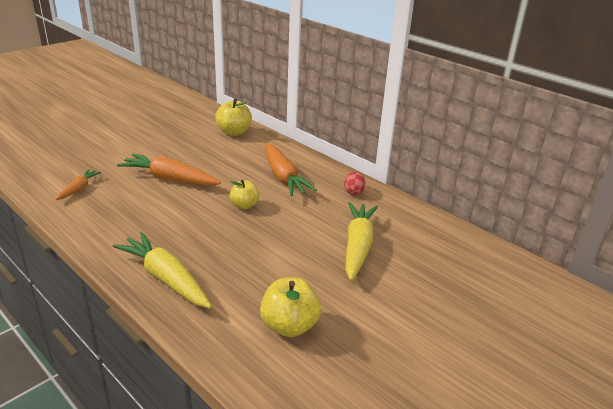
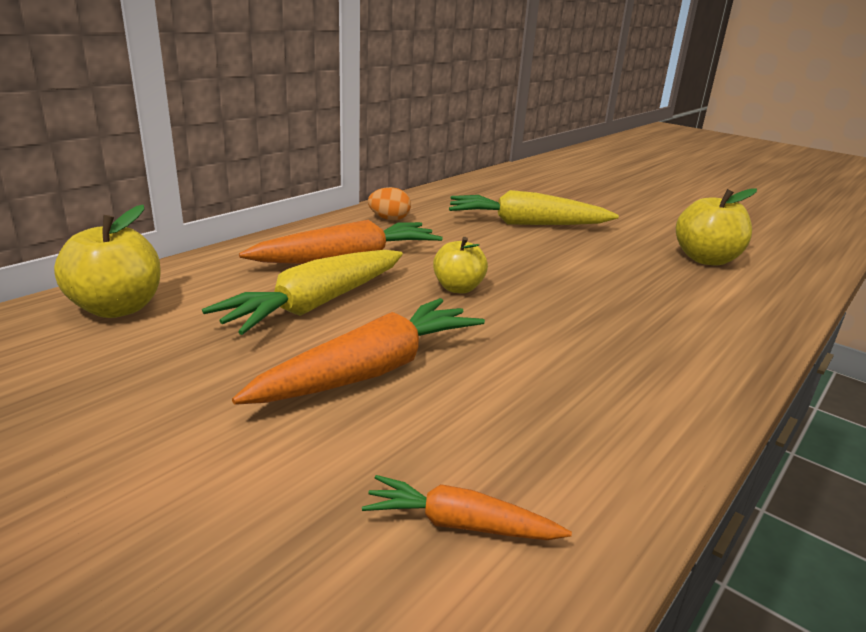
camera: 95 degrees left, 5 degrees down
yellow carrot [113,232,212,308] -> yellow carrot moved to [202,250,403,335]
orange carrot [117,154,221,186] -> orange carrot turned 150 degrees counterclockwise [232,298,485,405]
red egg [344,171,366,195] -> orange egg [368,187,411,220]

